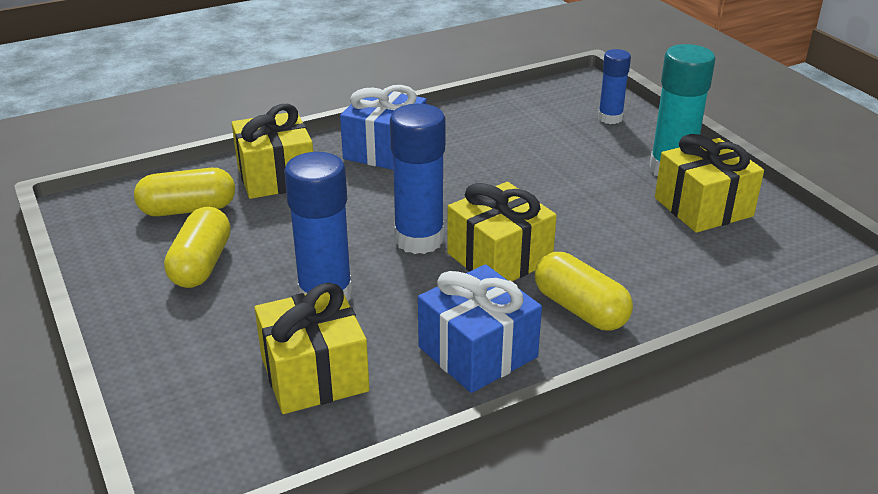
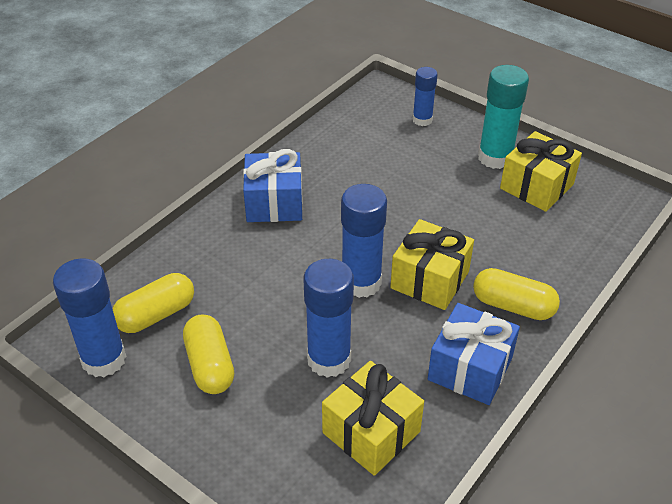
camera: 25 degrees left, 10 degrees up
yellow gift [232,104,313,199] -> none
none -> blue glue stick [53,258,127,377]

